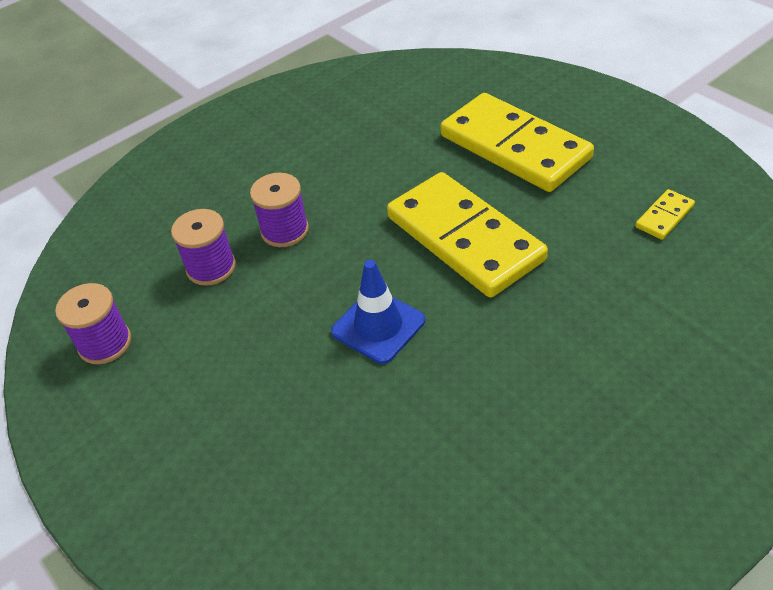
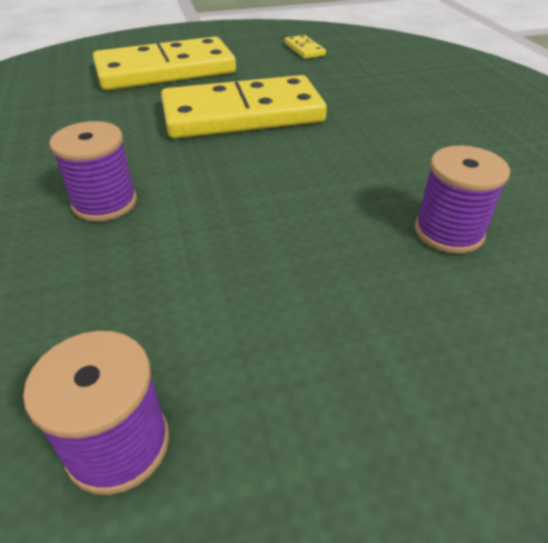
camera: 70 degrees left, 5 degrees down
purple spool [171,209,236,286] -> purple spool moved to [415,145,510,254]
blue traffic cone [331,260,425,364] -> none

